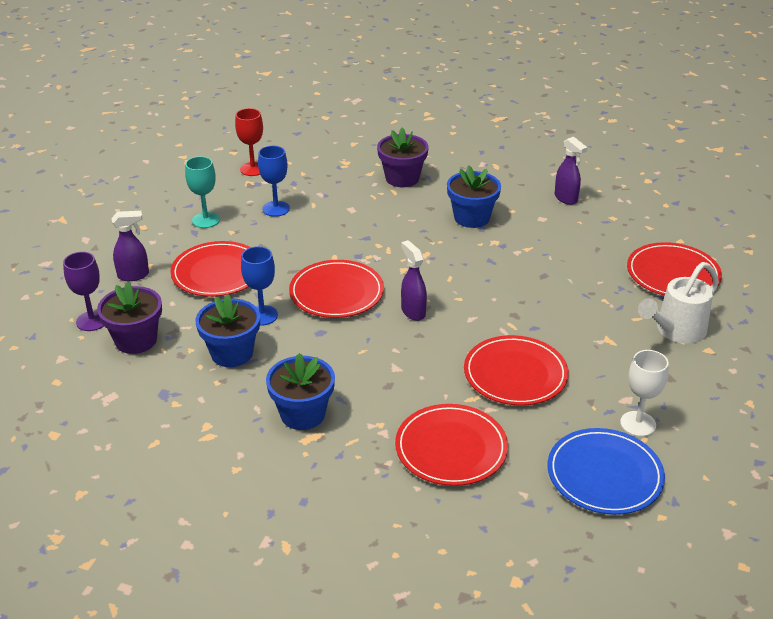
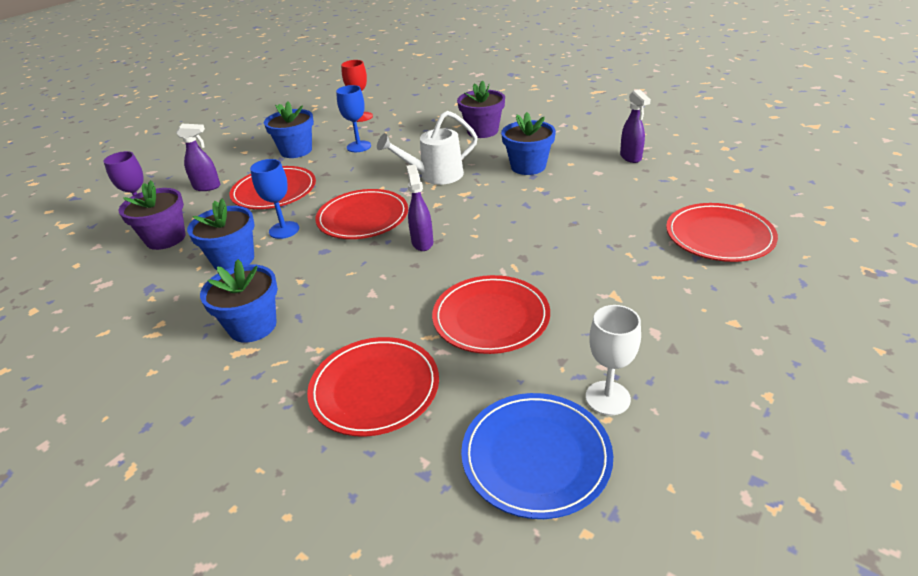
camera: 20 degrees right, 0 degrees up
turquoise goblet [185,156,220,228] -> blue flower pot [264,102,314,158]
white watering can [638,262,719,344] -> white watering can moved to [377,111,478,185]

